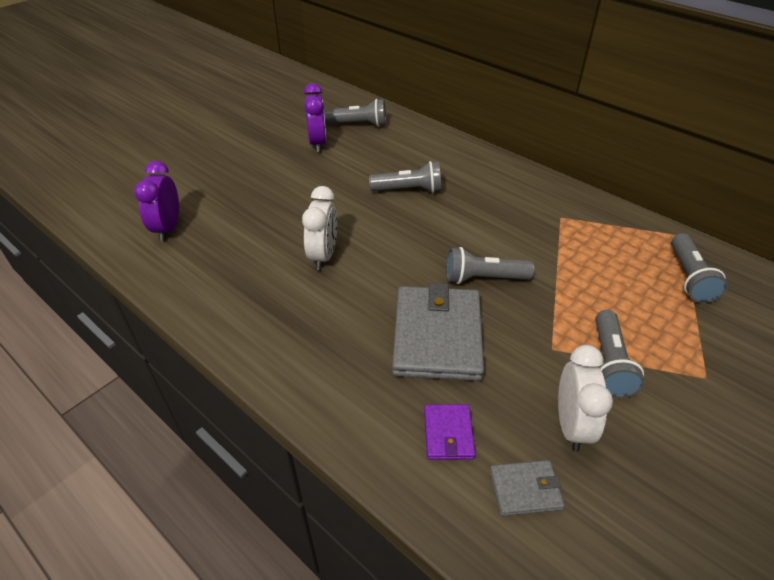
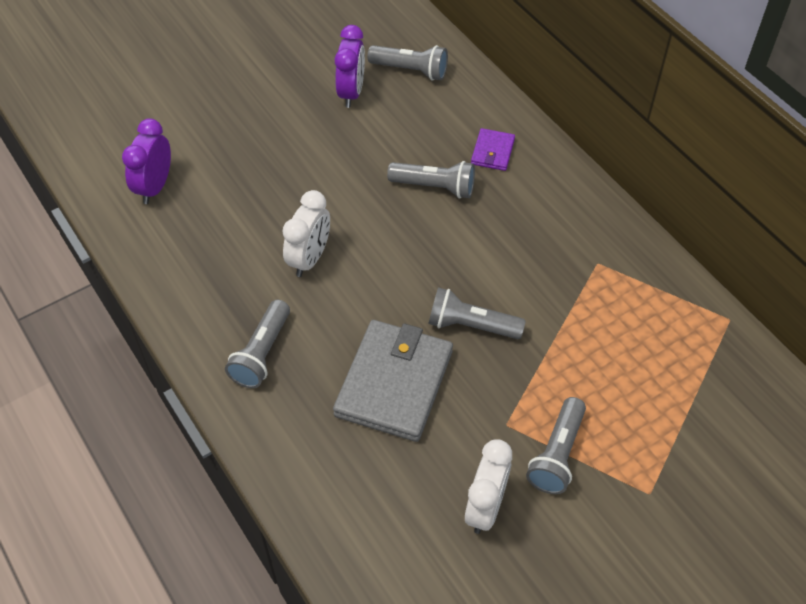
camera: 15 degrees right, 10 degrees up
purple wallet [424,404,475,460] -> purple wallet moved to [471,128,515,171]
grey wallet [490,460,565,516] -> none
grey flashlight [671,233,728,303] -> grey flashlight moved to [225,300,290,388]

